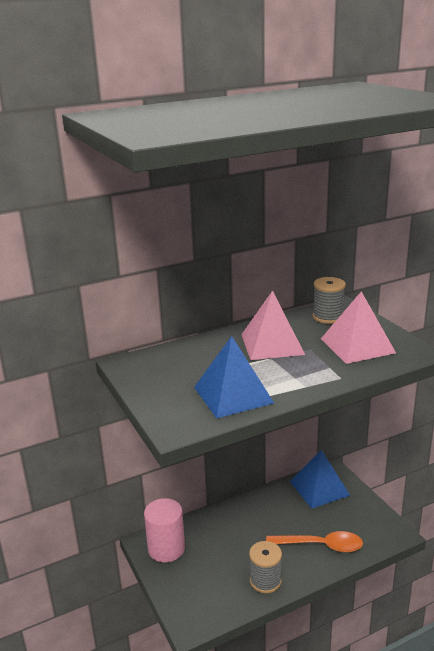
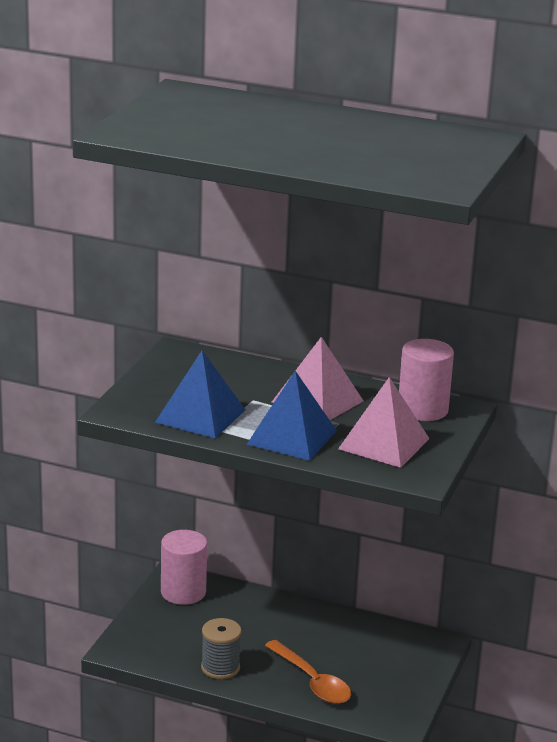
camera: 45 degrees right, 0 degrees up
blue pyramid [290,450,350,509] -> blue pyramid moved to [247,371,337,461]
grey spool [313,277,346,324] -> pink cylinder [399,339,454,421]

